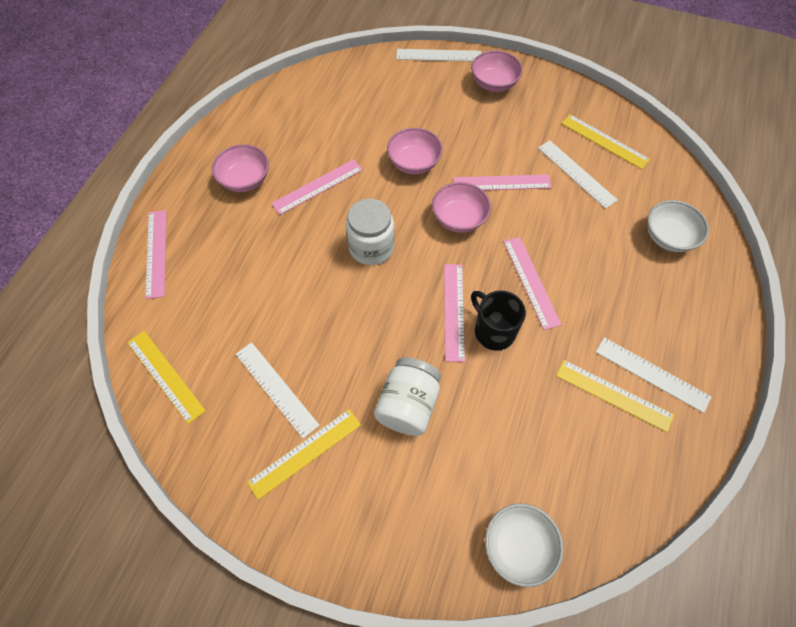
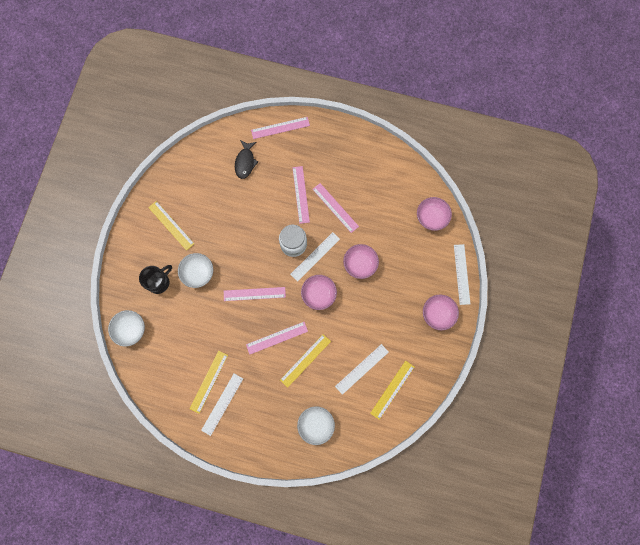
camera: 85 degrees right, 15 degrees up
yellow ruler [127,331,206,424] -> yellow ruler moved to [280,334,331,388]
pink bowl [212,144,269,192] -> pink bowl moved to [417,197,452,231]
white ruler [236,342,320,439] -> white ruler moved to [290,232,340,282]
white jar [374,357,441,436] -> white bowl [178,253,213,288]
pink ruler [453,174,552,190] -> pink ruler moved to [292,166,310,224]
black mug [471,290,526,351] -> black mug moved to [139,265,172,294]
none -> black fish [235,140,259,179]

